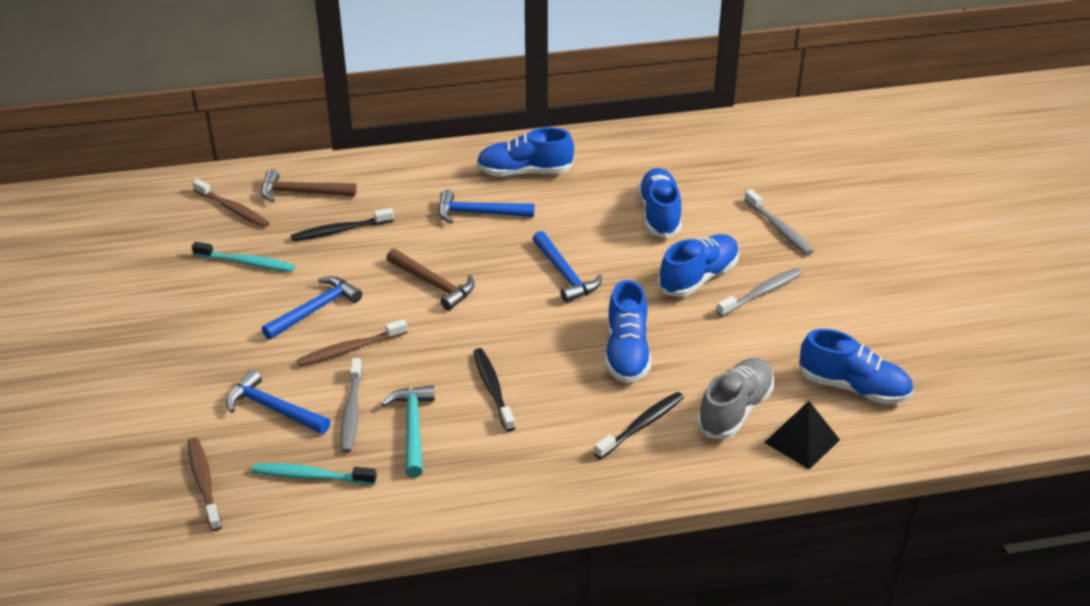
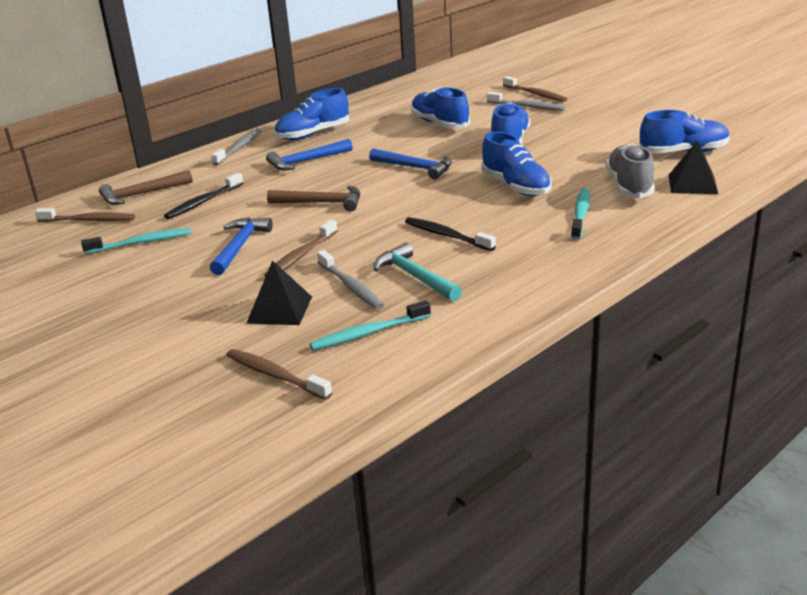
camera: 30 degrees left, 10 degrees down
blue hammer [227,370,331,434] -> black pyramid [246,260,312,325]
black toothbrush [594,392,684,459] -> turquoise toothbrush [571,188,590,240]
grey toothbrush [716,268,802,317] -> grey toothbrush moved to [211,129,262,166]
none -> brown toothbrush [503,76,567,102]

